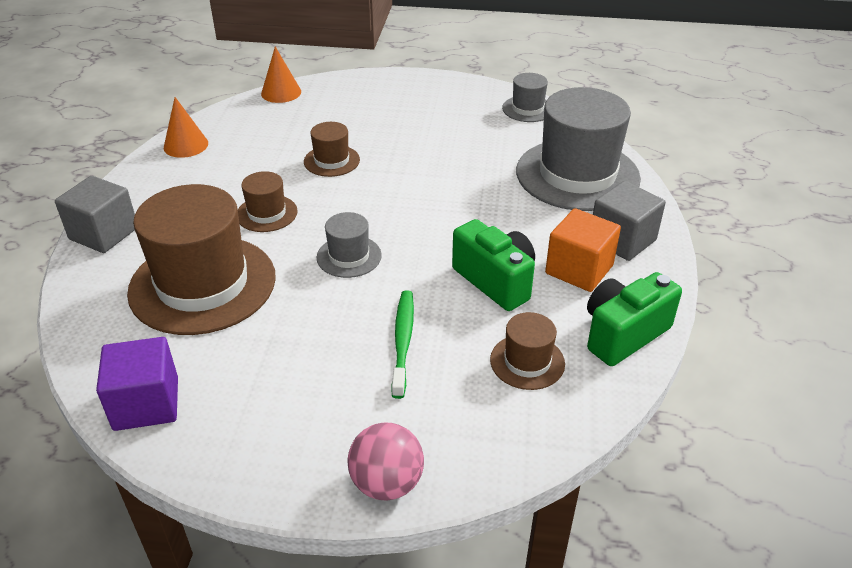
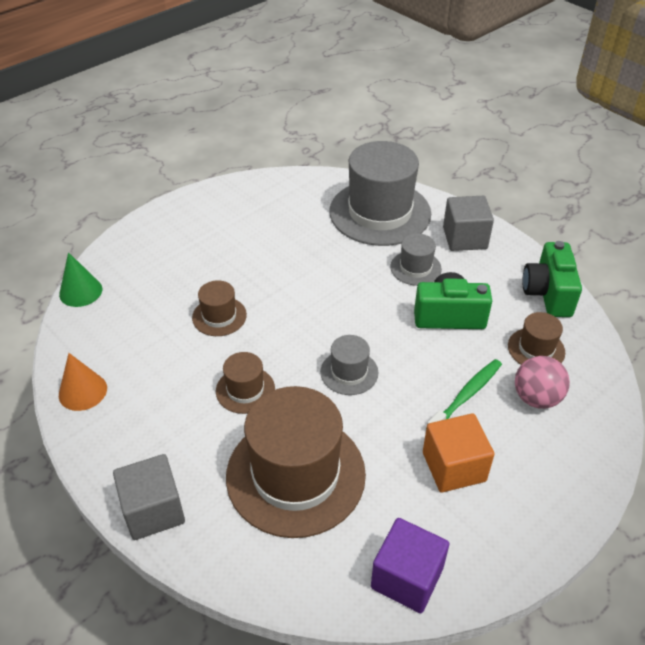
camera: 50 degrees left, 5 degrees up
orange cone [261,47,301,103] -> green cone [59,252,102,307]
pink ball [348,423,424,501] -> pink ball moved to [515,356,570,409]
green toothbrush [391,290,414,399] -> green toothbrush turned 90 degrees clockwise [427,359,502,425]
grey hat [502,73,548,122] -> grey hat moved to [390,234,442,286]
orange cube [545,208,621,292] -> orange cube moved to [423,413,495,493]

